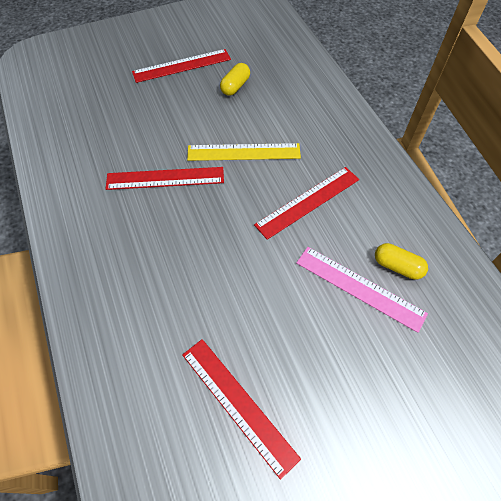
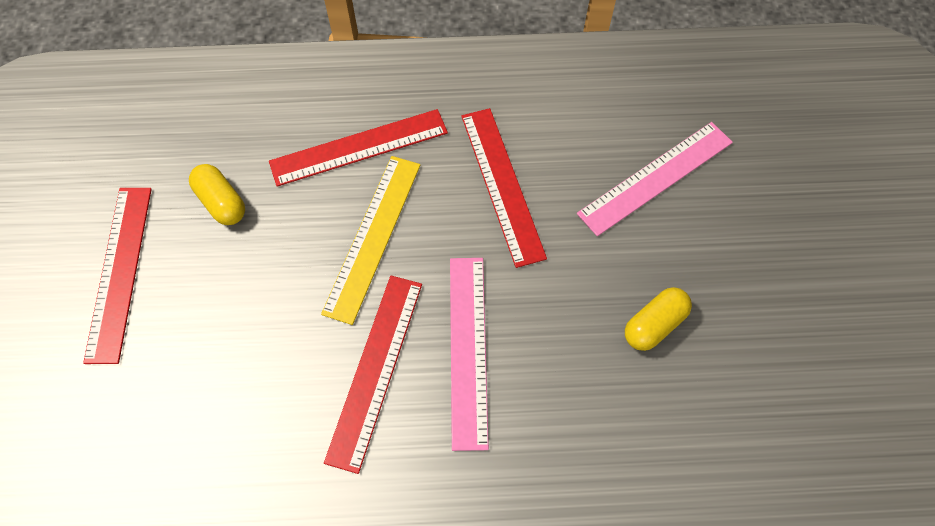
camera: 70 degrees left, 5 degrees up
red ruler [182,339,301,480] -> red ruler moved to [269,109,448,187]
yellow capsule [375,243,428,279] -> yellow capsule moved to [625,287,692,351]
none -> pink ruler [450,258,489,451]

